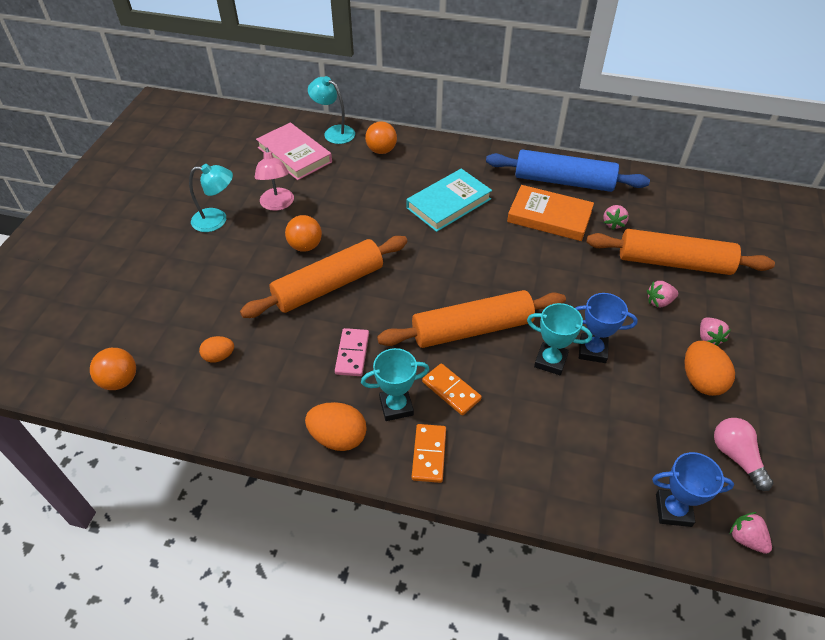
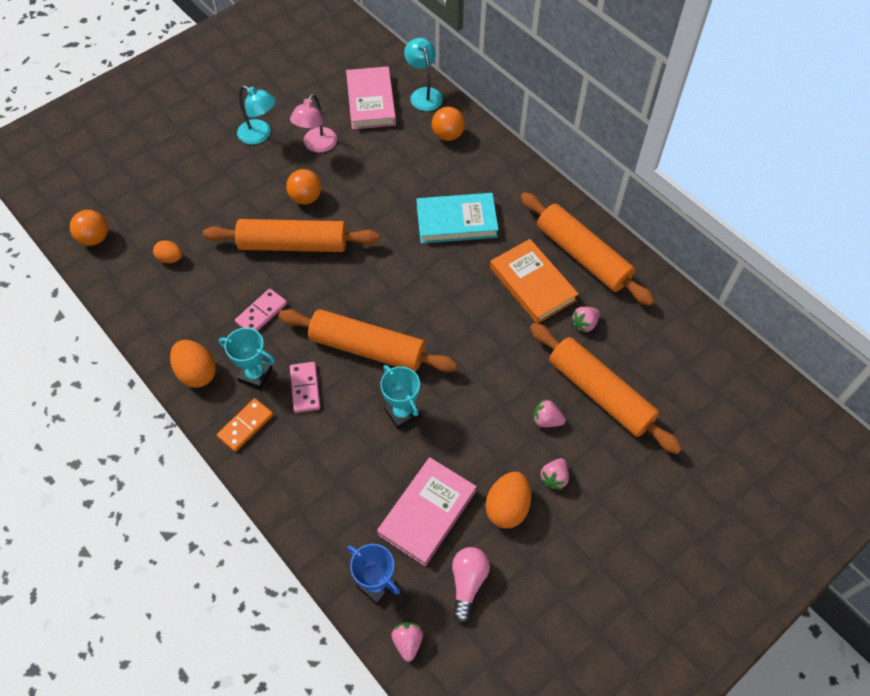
camera: 35 degrees right, 10 degrees up
orange domino [422,363,482,415] -> pink domino [290,362,320,413]
blue rolling pin [486,149,650,192] -> orange rolling pin [521,192,654,306]
blue trophy [575,293,638,363] -> none
none -> pink book [377,458,477,566]

